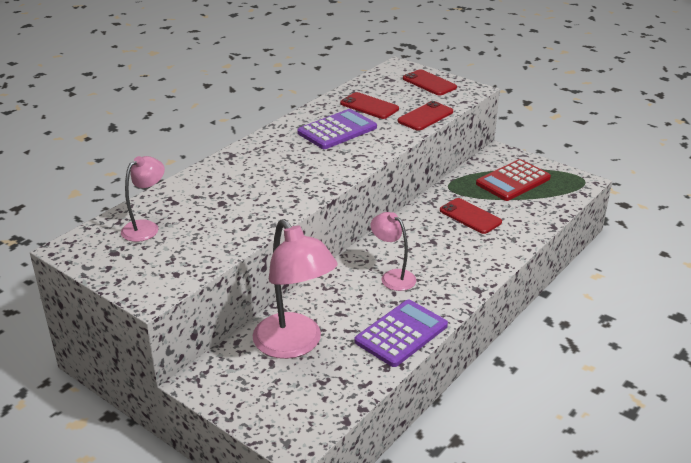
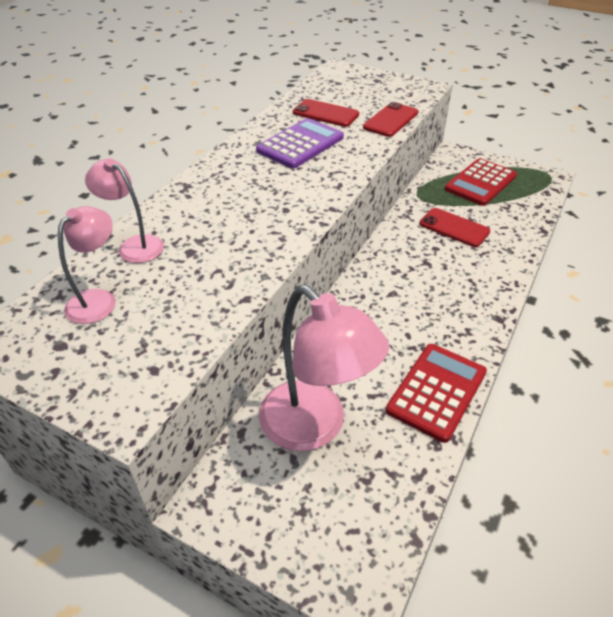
camera: 10 degrees left, 10 degrees up
purple calculator [355,299,448,367] -> red calculator [386,344,487,443]
pink lamp [371,212,416,291] -> pink lamp moved to [85,158,164,263]
red phone [403,69,457,96] -> none

